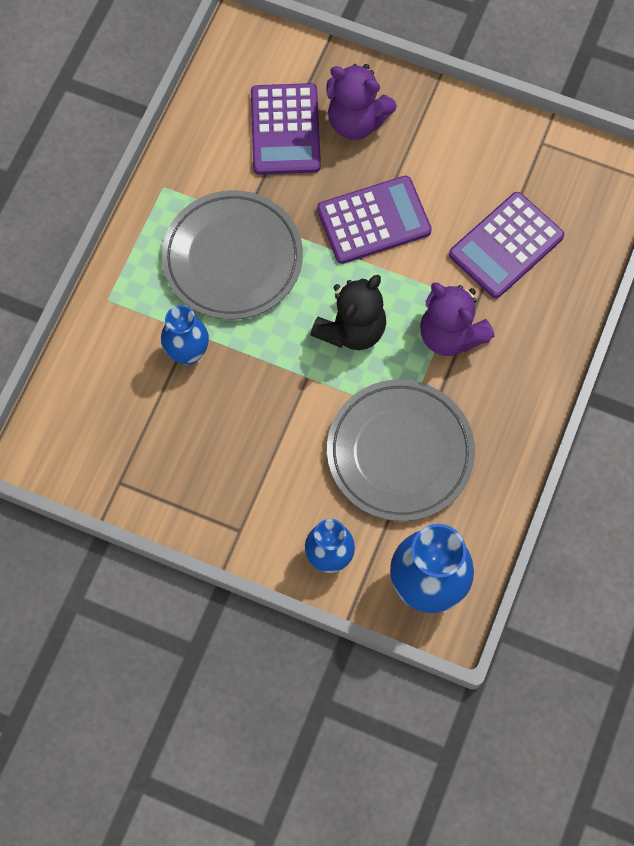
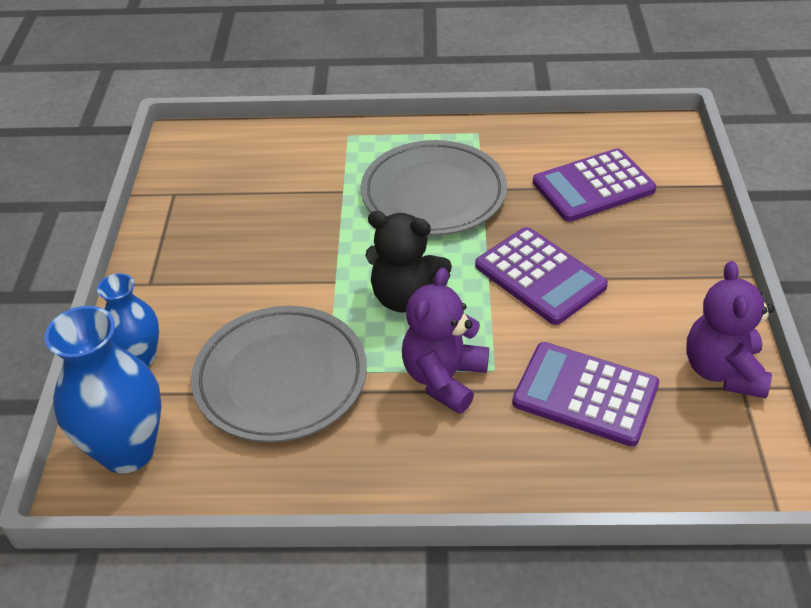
camera: 70 degrees right, 25 degrees down
blue vase [161,305,209,365] -> none
purple teddy bear [326,64,397,140] -> purple teddy bear moved to [686,261,774,398]

